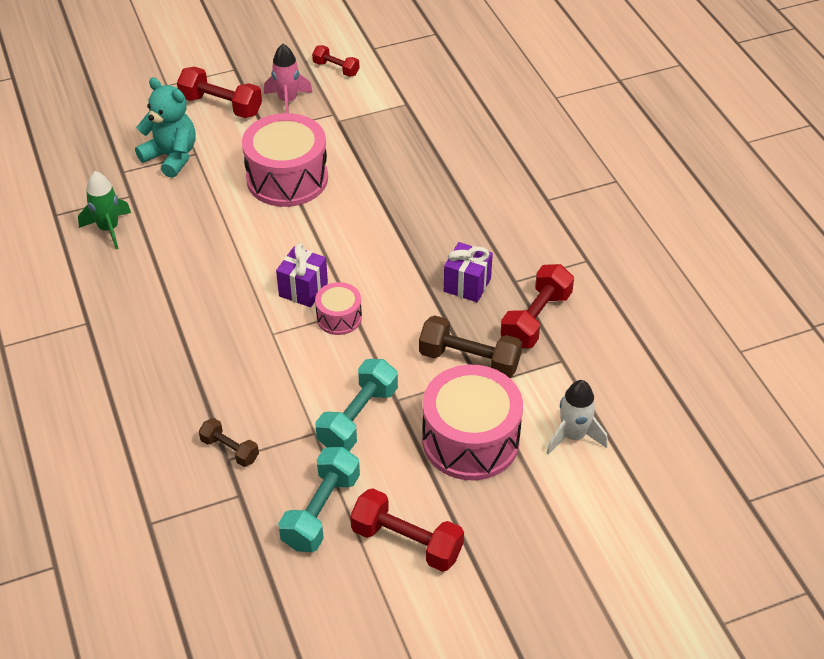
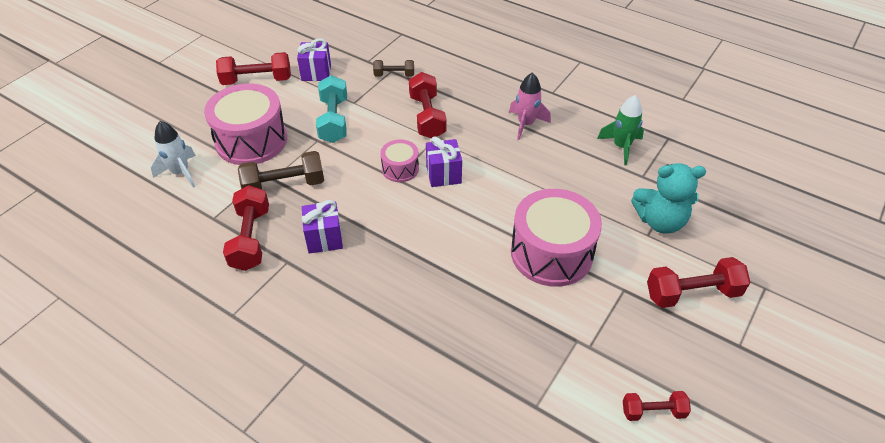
camera: 145 degrees right, 0 degrees up
pink rocket [264,44,313,113] -> pink rocket moved to [509,73,551,140]
turquoise dumbbell [278,447,360,552] -> purple gift [297,38,331,81]
none -> red dumbbell [409,72,446,138]

